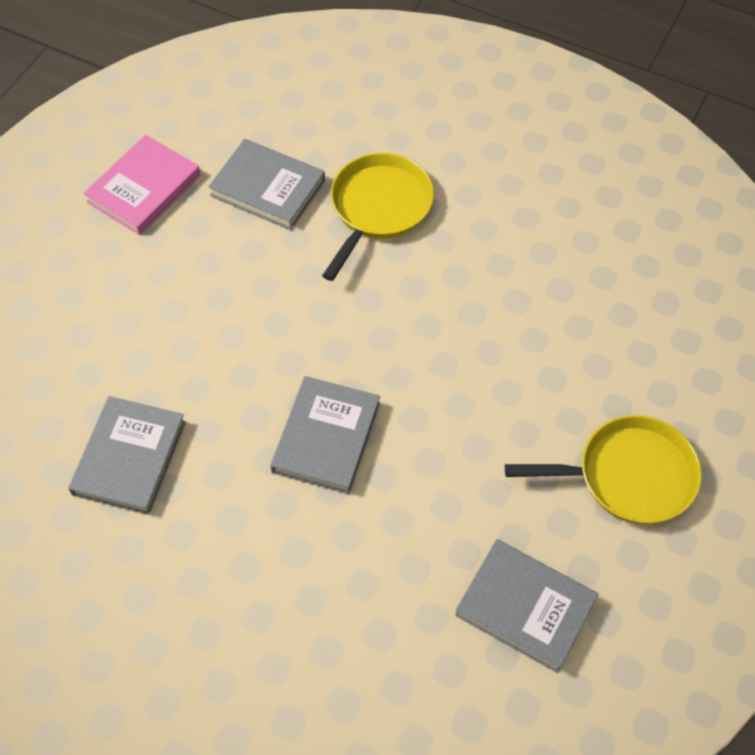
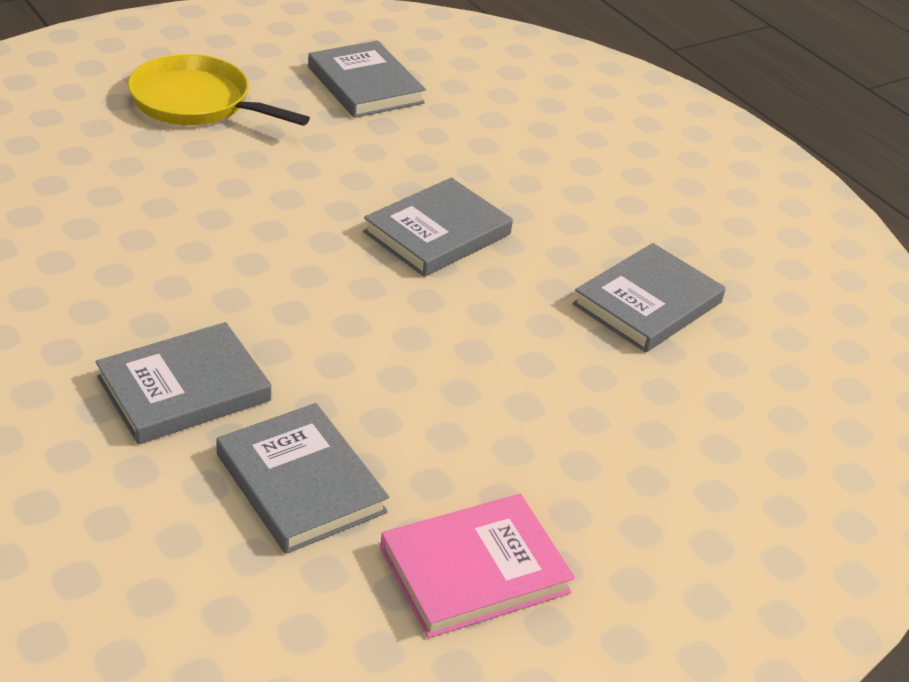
camera: 155 degrees left, 20 degrees down
yellow pan [322,153,434,281] -> grey book [95,322,271,444]

